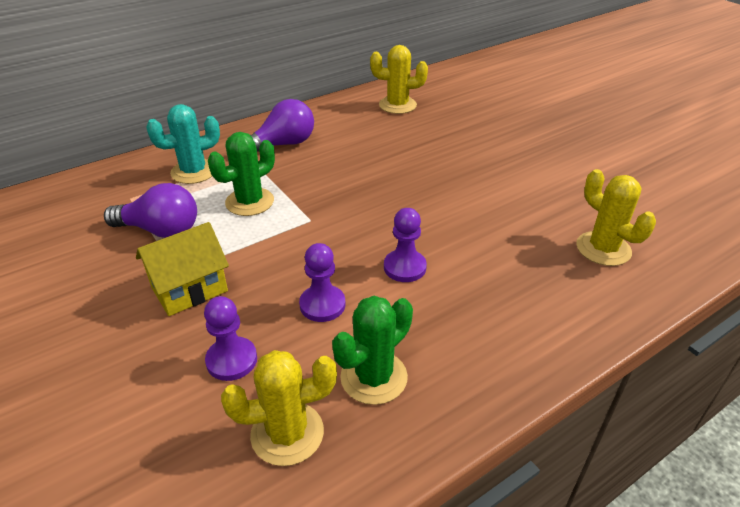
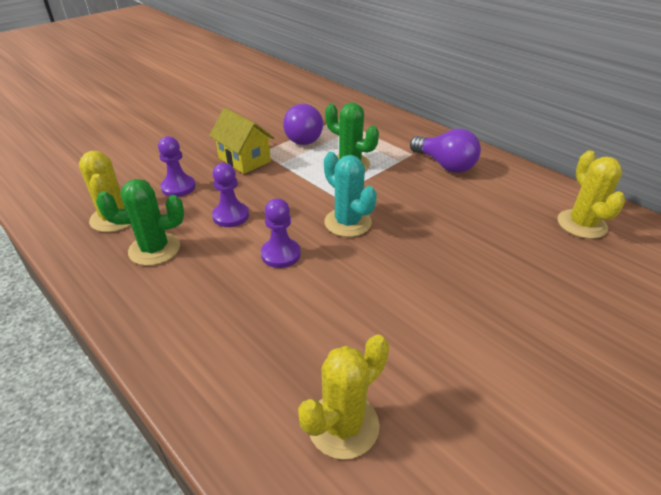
camera: 80 degrees right, 0 degrees up
turquoise cactus [146,104,220,184] -> turquoise cactus moved to [324,152,377,237]
green cactus [332,296,413,405] -> green cactus turned 45 degrees counterclockwise [96,179,184,266]

